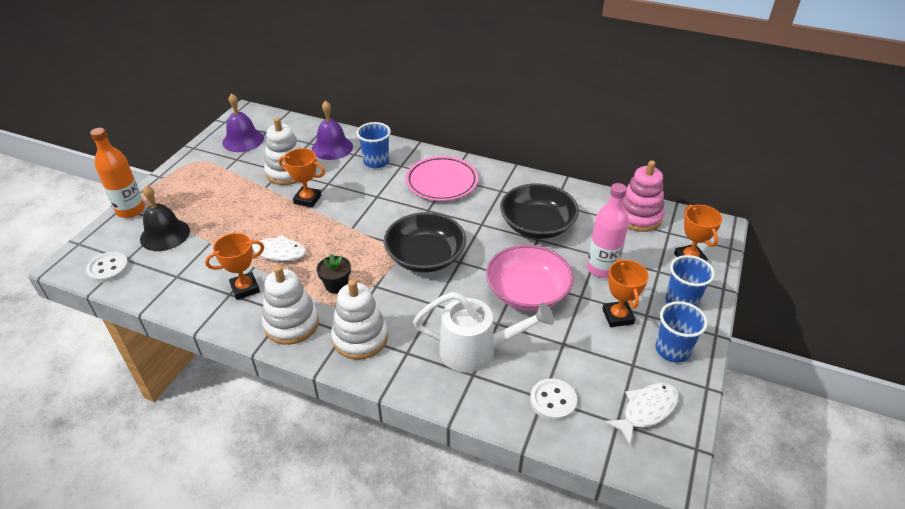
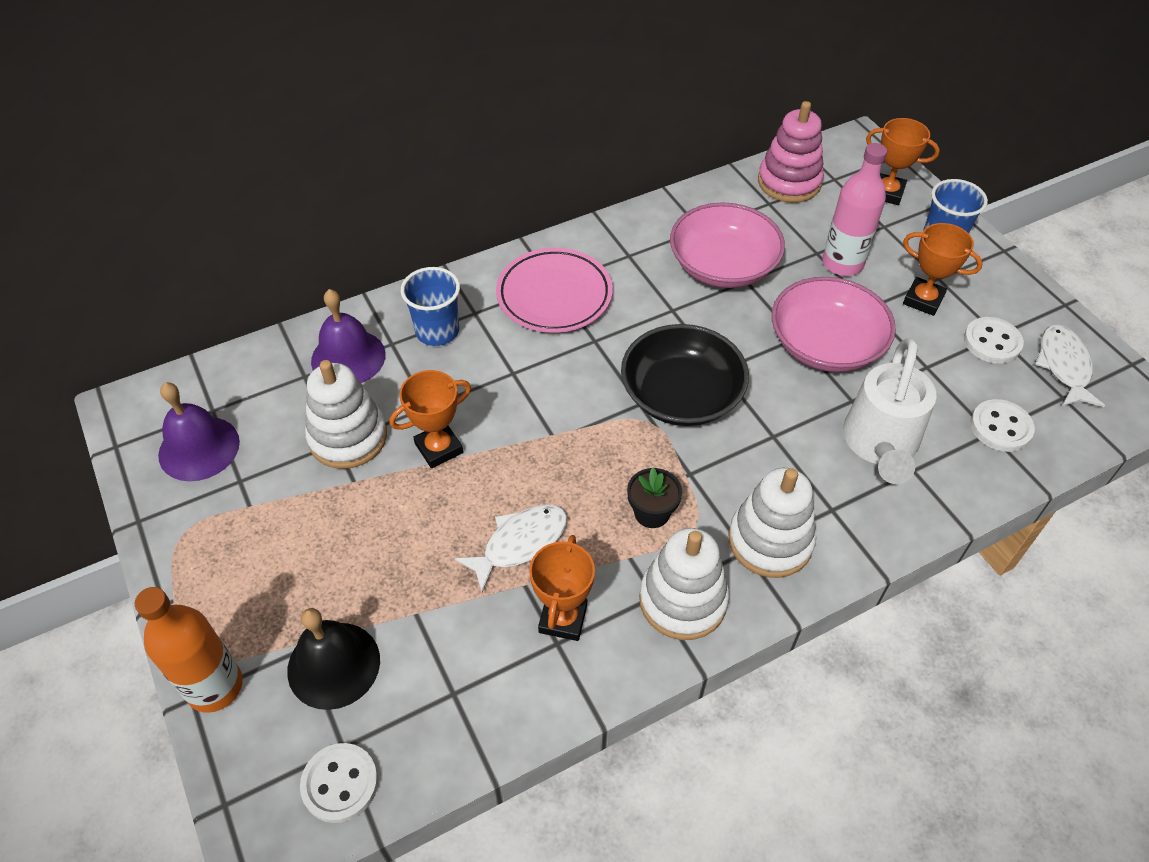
camera: 50 degrees left, 10 degrees up
white watering can [413,292,554,373] -> white watering can turned 150 degrees clockwise [843,338,937,484]
black bowl [500,183,579,239] -> pink bowl [670,202,785,288]
blue cup [656,301,708,363] -> none
none -> white button [964,317,1024,364]

